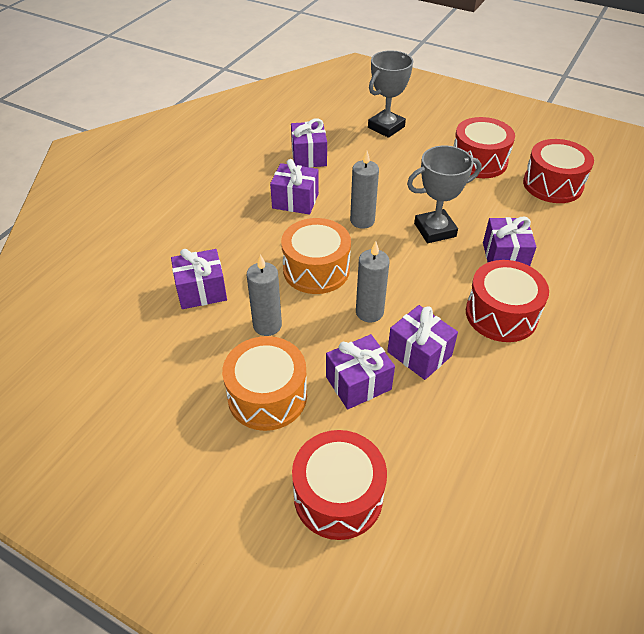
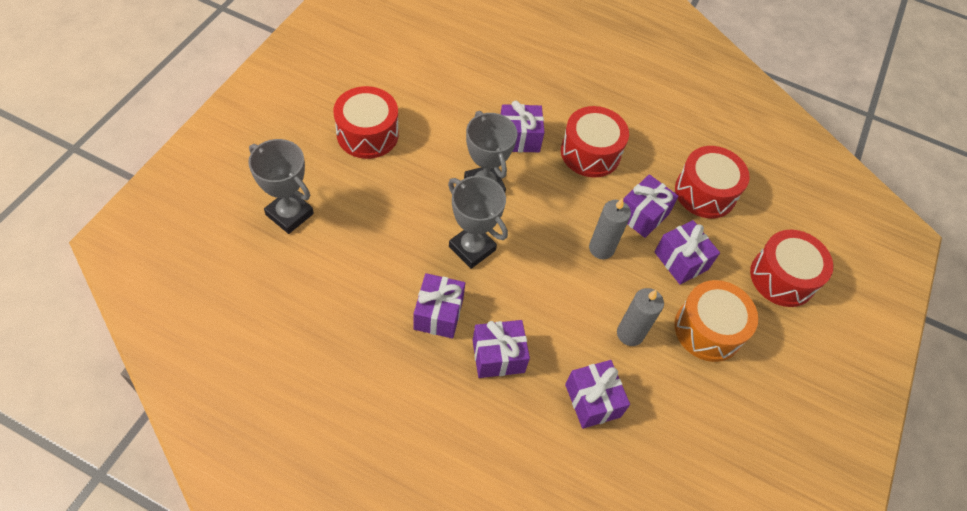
camera: 100 degrees left, 10 degrees up
orange drum [281,218,351,294] -> none
purple gift [291,118,327,168] -> purple gift moved to [472,320,530,378]
grey candle [350,150,379,229] -> grey trophy [448,176,508,269]
red drum [523,139,594,203] -> red drum moved to [675,146,750,218]

